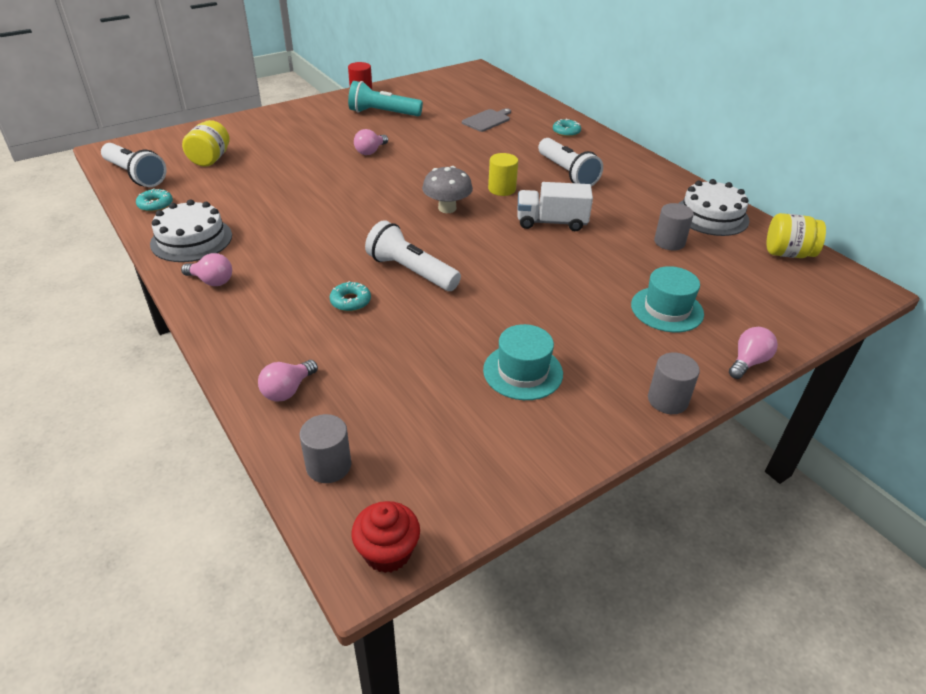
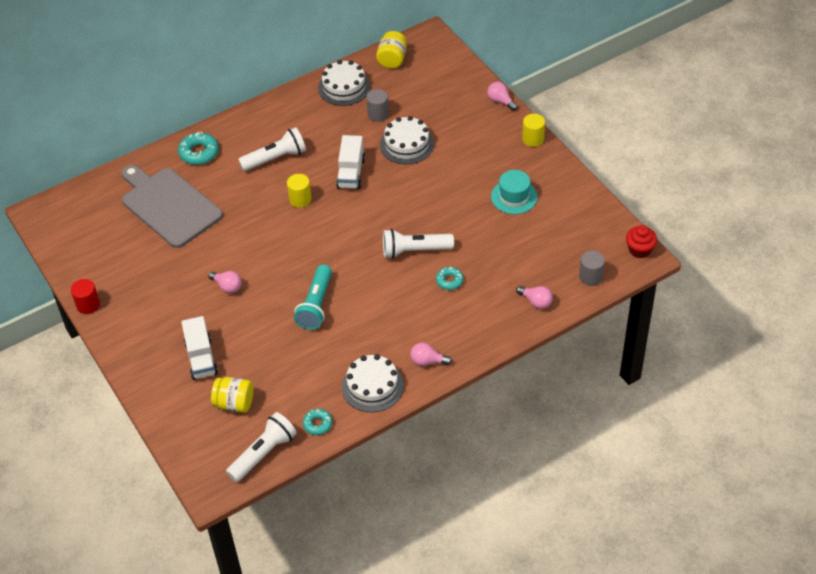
camera: 85 degrees left, 10 degrees up
pink light bulb [181,253,232,286] -> pink light bulb turned 105 degrees counterclockwise [410,343,452,366]
turquoise flashlight [348,81,423,116] -> turquoise flashlight moved to [294,264,332,330]
white flashlight [365,220,461,291] -> white flashlight turned 45 degrees clockwise [383,229,454,259]
grey mushroom [422,166,473,213] -> none
grey cutting board [462,108,511,132] -> grey cutting board [122,165,223,248], size x2.25
turquoise donut [553,119,581,137] -> turquoise donut [178,131,219,165], size x1.59
turquoise hat [631,266,704,332] -> none
grey cylinder [648,353,700,414] -> yellow cylinder [522,114,545,147]
none -> white truck [181,316,218,380]
none -> white cake [380,116,434,164]

